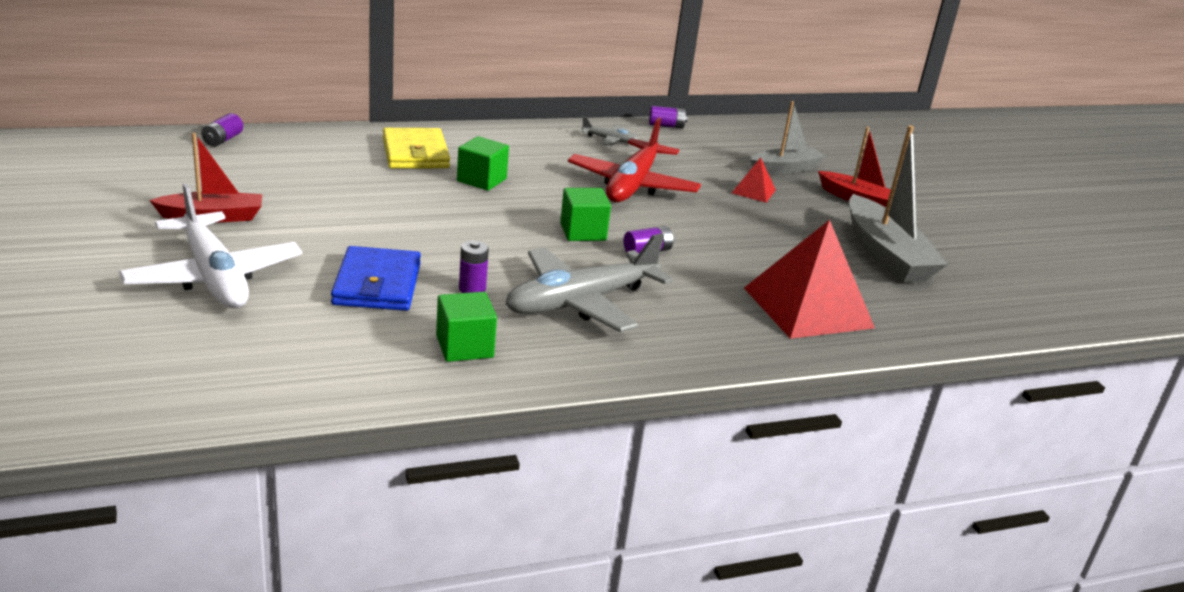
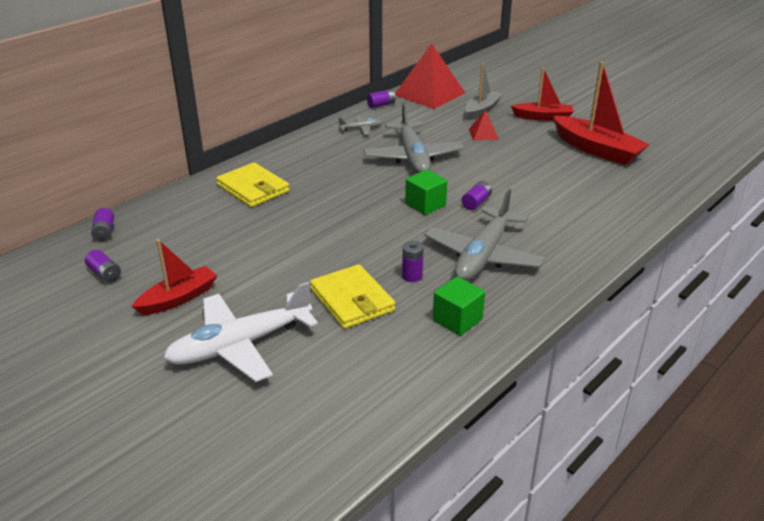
camera: 25 degrees left, 5 degrees up
white plane [119,183,302,308] -> white plane turned 120 degrees clockwise [164,282,318,382]
blue wallet [331,246,421,311] -> yellow wallet [310,264,395,329]
green cube [457,136,509,191] -> none
red plane [568,117,701,202] -> grey plane [364,103,464,173]
red pyramid [744,220,875,339] -> red pyramid moved to [395,43,465,109]
grey boat [849,125,948,283] -> red boat [553,61,650,165]
none -> purple battery [85,250,121,283]

